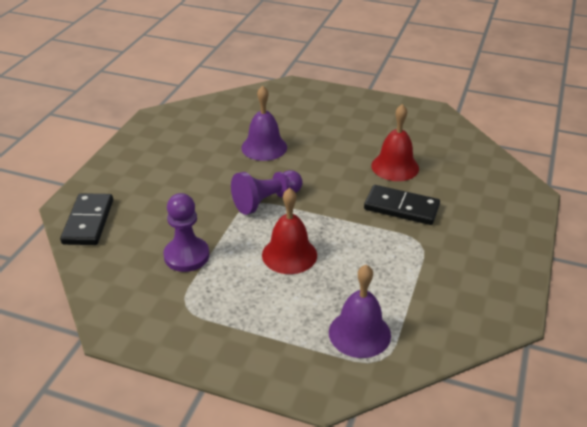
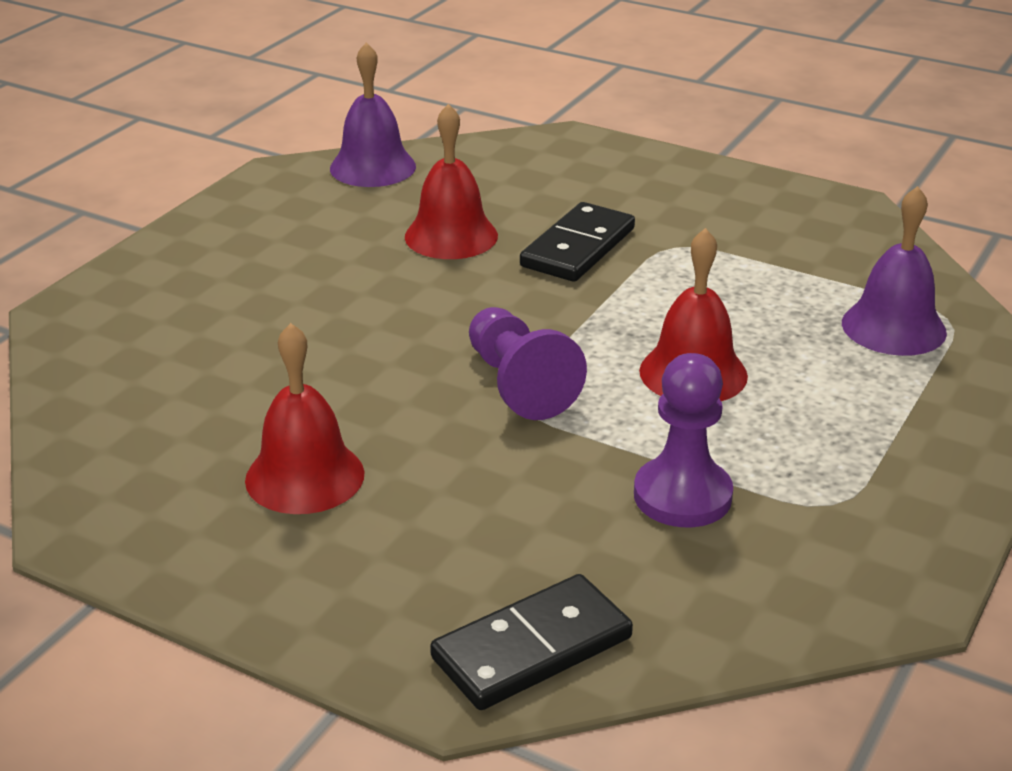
camera: 80 degrees left, 5 degrees down
black domino [60,193,113,245] -> black domino turned 45 degrees counterclockwise [430,574,633,710]
purple bell [241,86,287,161] -> purple bell moved to [330,42,416,187]
none -> red bell [245,323,365,514]

